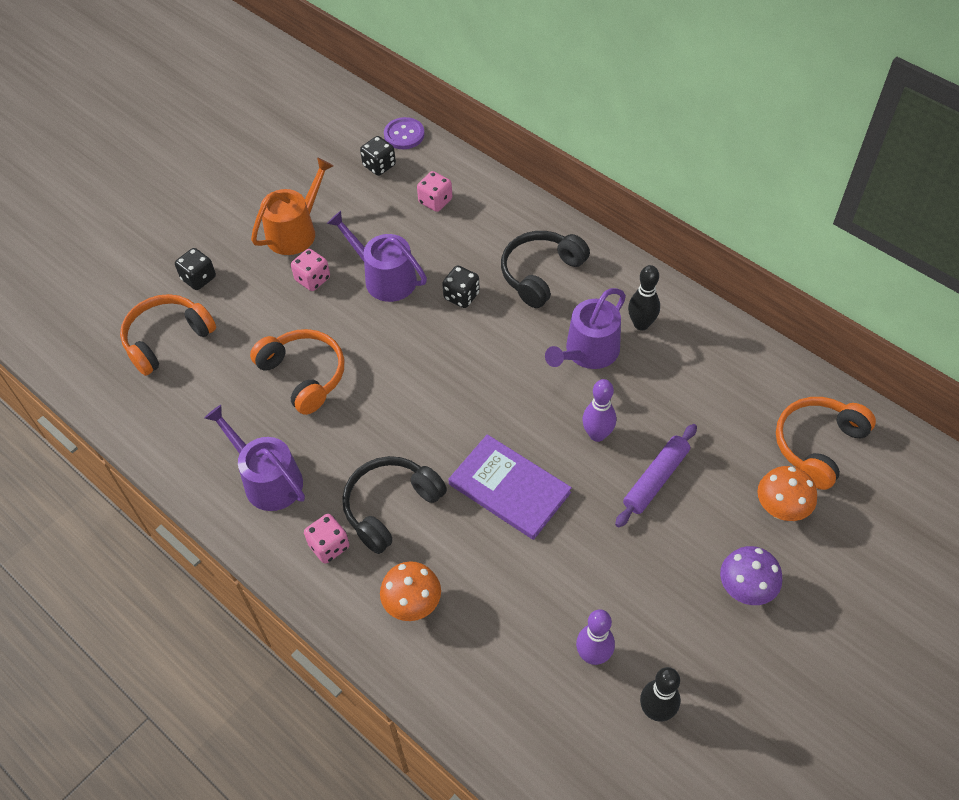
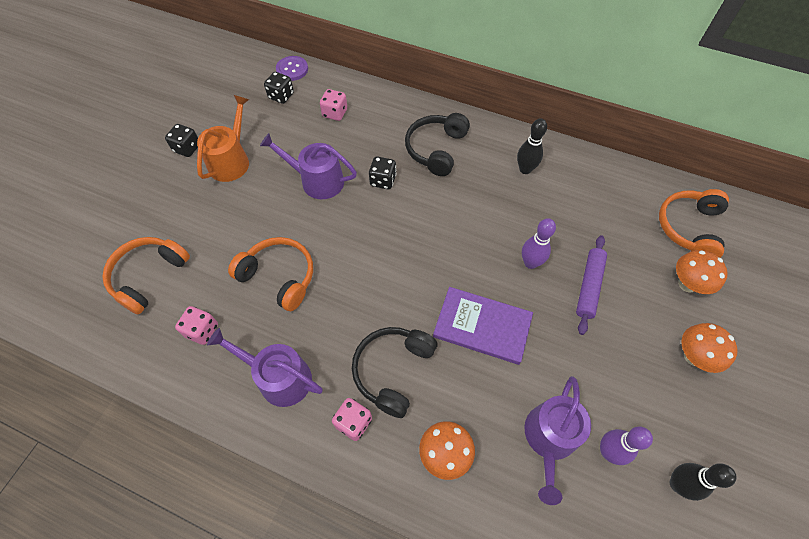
camera: 20 degrees left, 5 degrees up
black dice [175,248,216,290] -> black dice moved to [165,124,198,157]
pink dice [291,249,330,291] -> pink dice moved to [175,306,218,345]
purple watering can [545,288,626,369] -> purple watering can moved to [524,376,591,505]
purple mushroom [720,546,782,605] -> orange mushroom [681,323,738,373]

